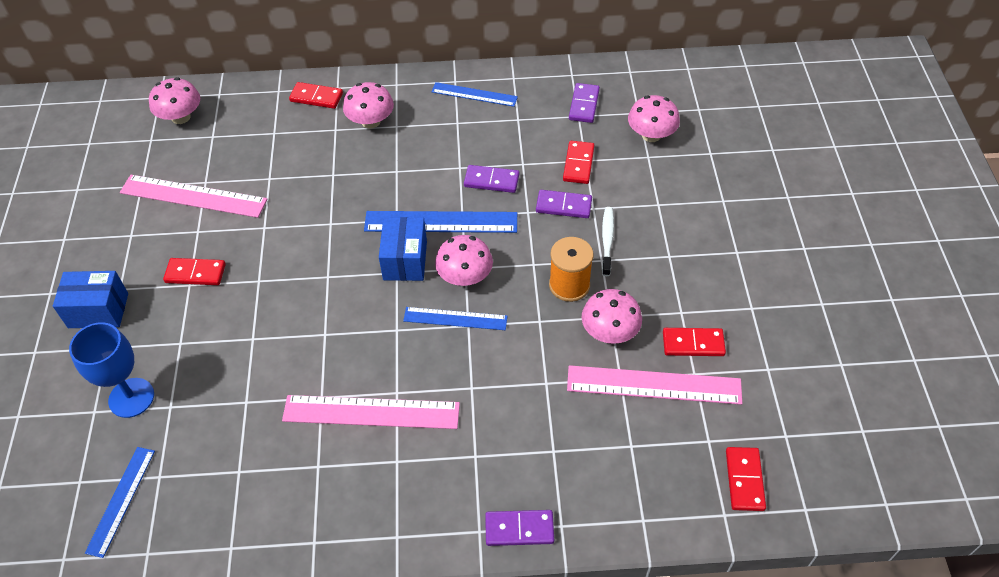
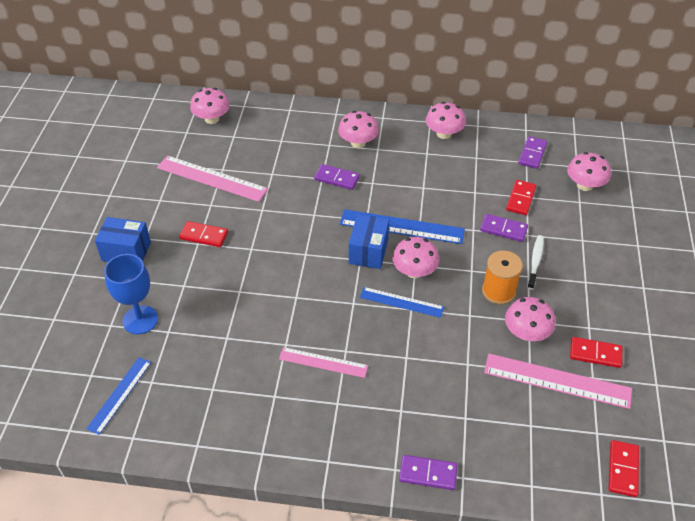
camera: 10 degrees right, 5 degrees down
pink ruler [282,395,460,429] -> pink ruler [279,347,368,378], size x0.63
red domino [289,82,343,109] -> none
blue ruler [431,82,518,107] -> pink mushroom [426,102,466,139]
purple domino [464,165,519,193] -> purple domino moved to [314,164,360,190]

